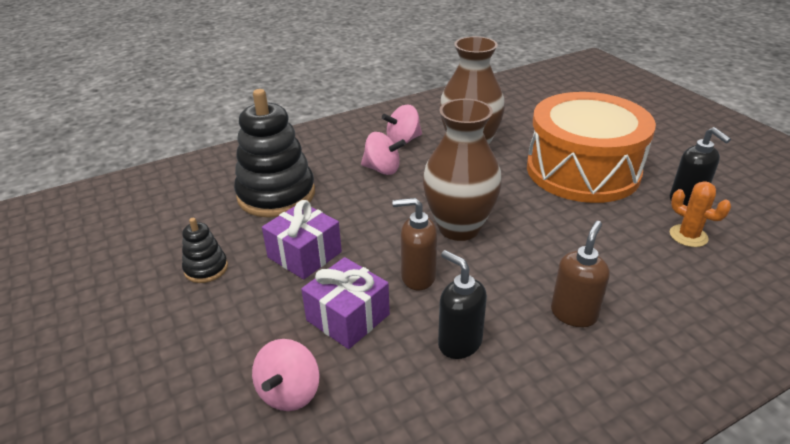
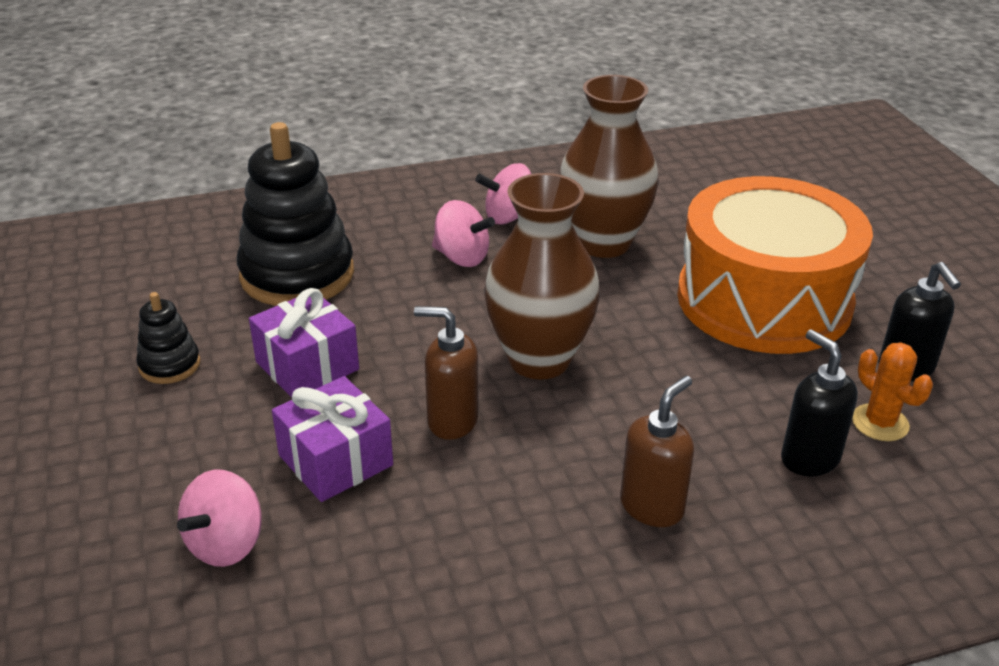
camera: 10 degrees right, 0 degrees up
black soap dispenser [438,250,487,359] -> black soap dispenser moved to [781,330,858,477]

